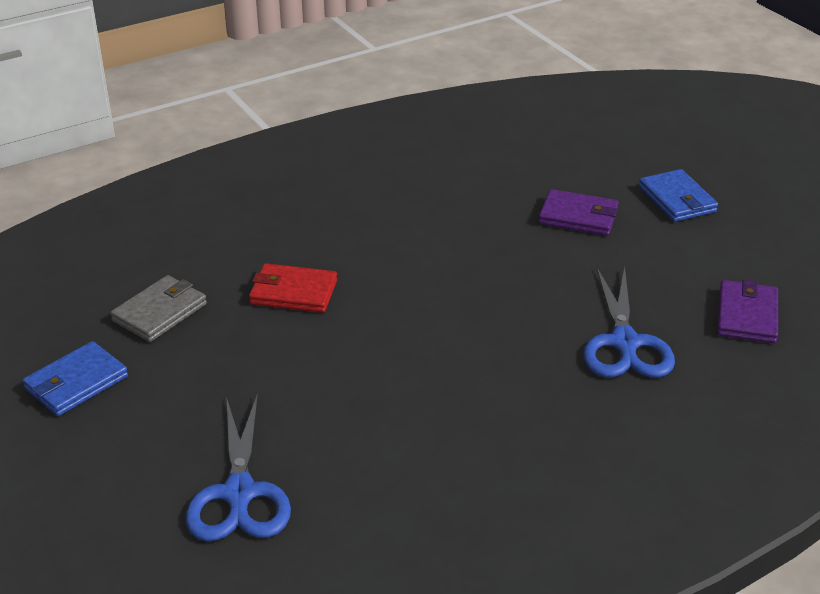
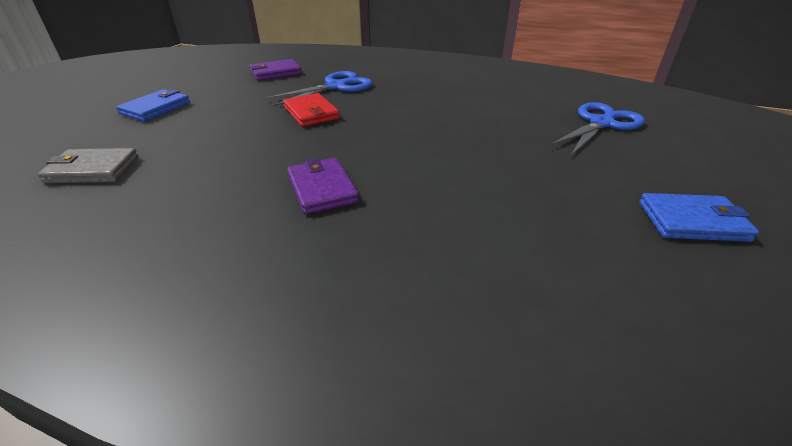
camera: 130 degrees left, 0 degrees up
grey wallet [110,275,207,342] -> grey wallet moved to [37,148,139,183]
red wallet [249,263,337,313] -> red wallet moved to [283,93,340,127]
purple wallet [538,189,618,236] -> purple wallet moved to [287,158,359,214]

